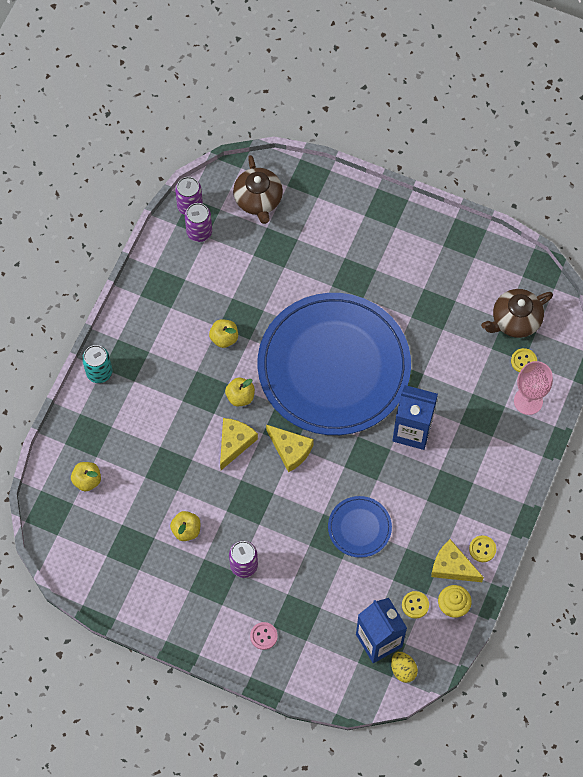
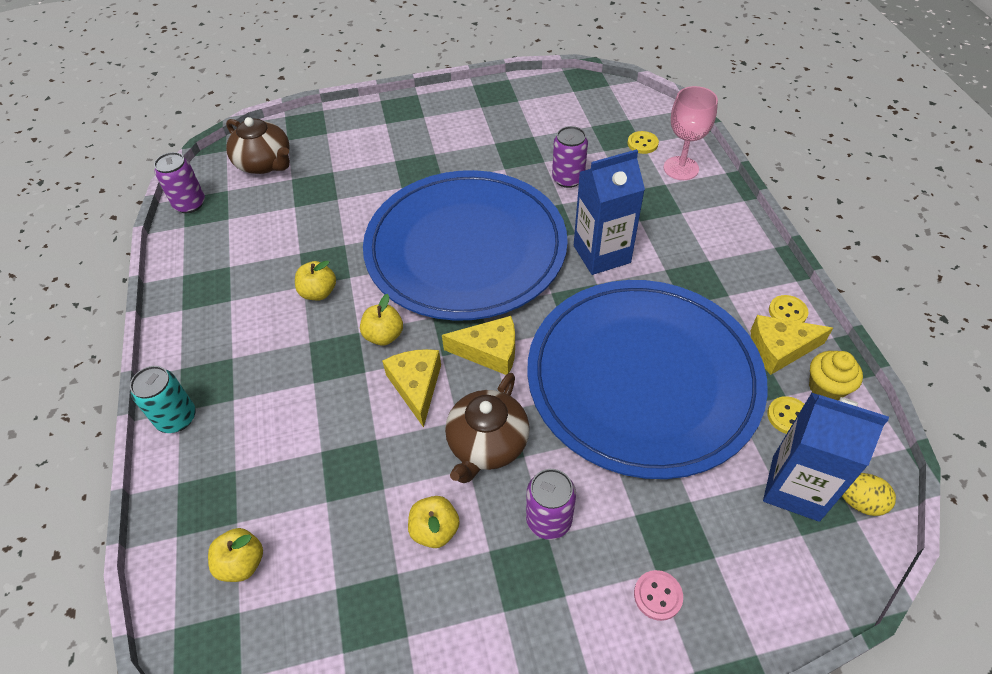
camera: 35 degrees left, 15 degrees down
purple can [185,203,212,242] -> purple can moved to [552,126,588,188]
blue plate [328,496,392,558] -> blue plate [527,280,768,479], size x2.48
brown teapot [481,289,553,338] -> brown teapot moved to [445,373,530,483]

